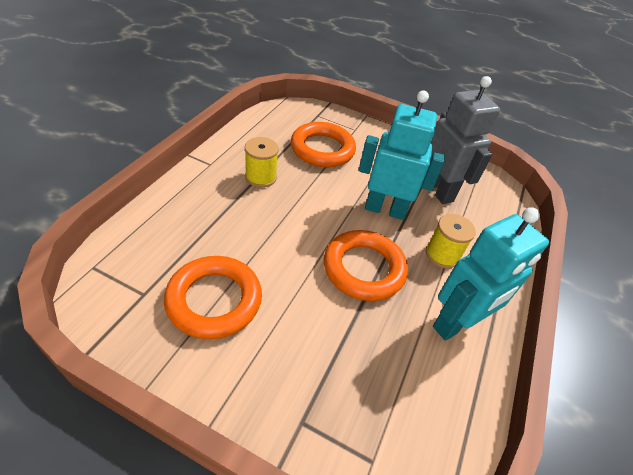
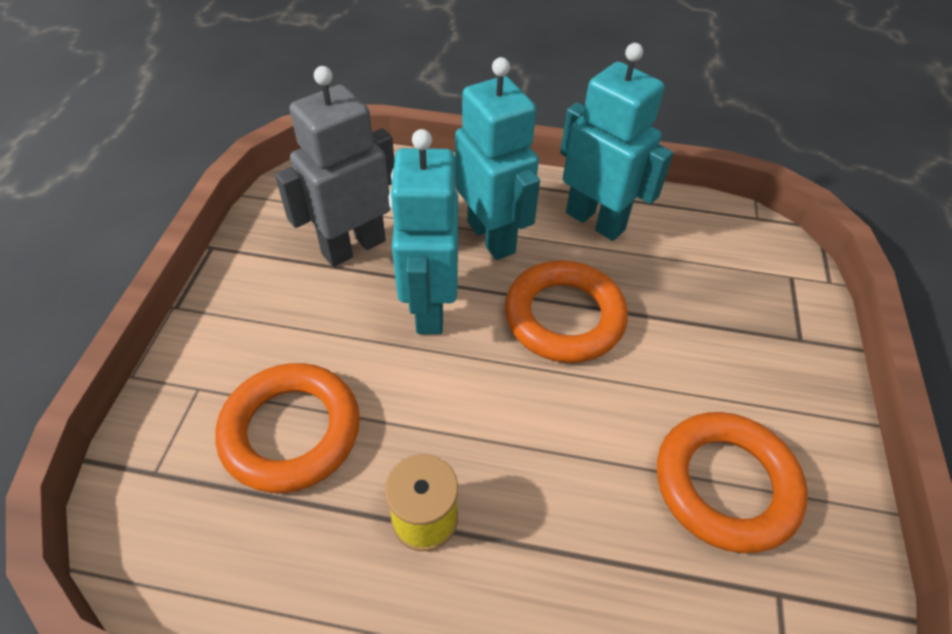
camera: 100 degrees left, 5 degrees up
yellow spool [426,214,476,268] -> turquoise robot [455,57,540,260]

